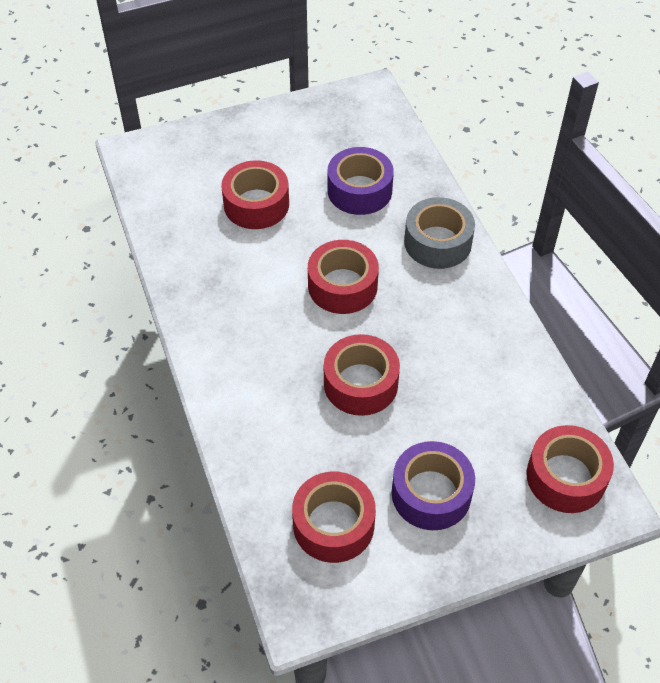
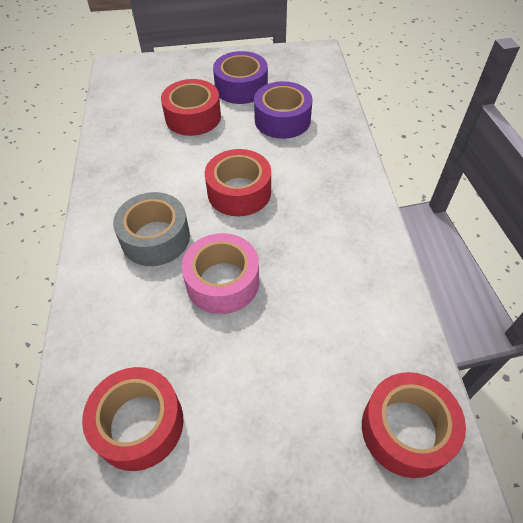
camera: 15 degrees right, 0 degrees up
red tape [324,334,400,416] -> pink tape [181,233,259,314]
purple tape [391,441,475,530] -> purple tape moved to [213,51,268,104]
grey tape [404,197,475,269] -> grey tape moved to [113,192,190,266]

